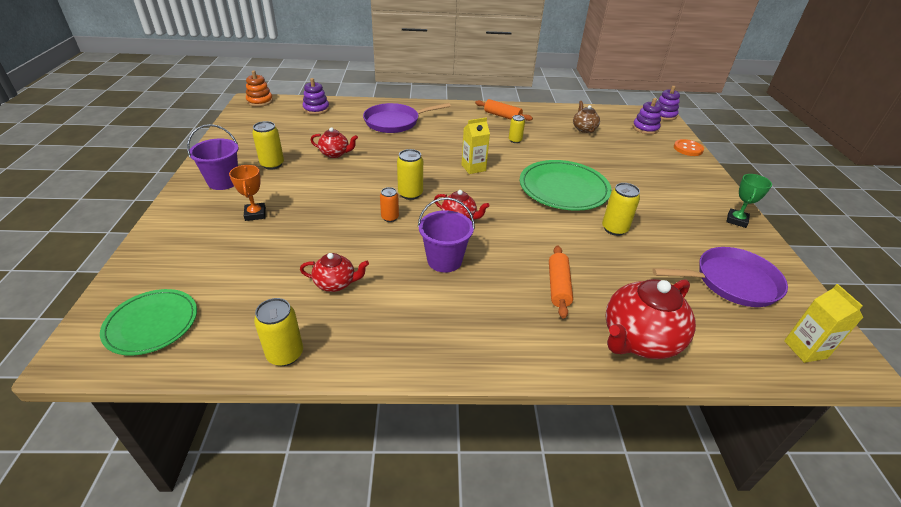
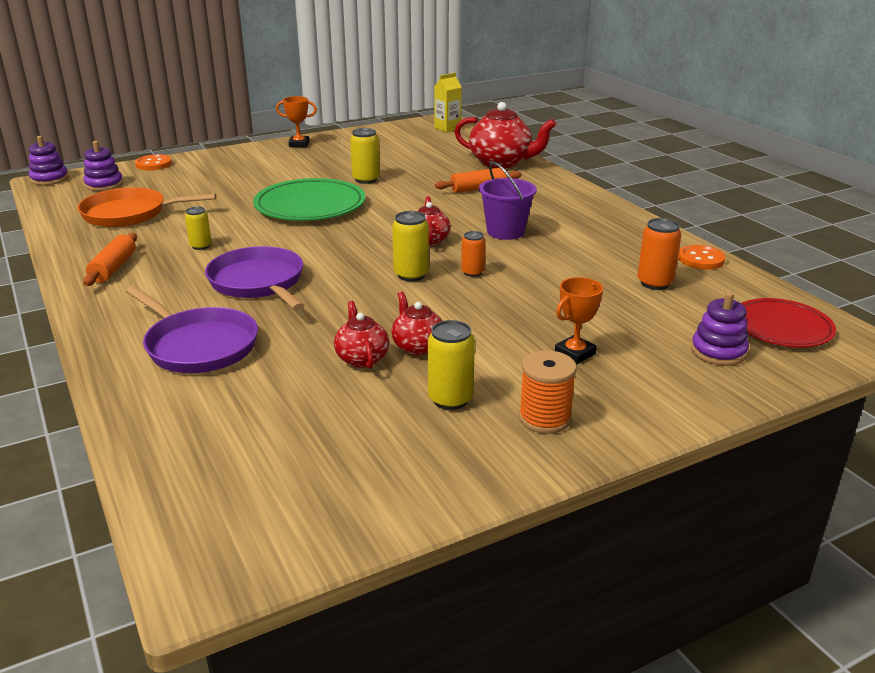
camera: 115 degrees left, 10 degrees down
green plate [100,289,197,355] -> red plate [741,298,836,347]
purple bucket [187,124,239,190] -> orange spool [519,350,577,434]
orange stacking toy [246,71,273,107] -> none
yellow can [254,298,303,366] -> orange button [678,245,726,270]
red teapot [300,253,369,292] -> red teapot moved to [391,292,442,356]
purple stacking toy [303,78,329,115] -> purple stacking toy moved to [691,292,749,366]
yellow carton [461,117,490,174] -> none
brown teapot [573,101,600,133] -> orange pan [77,187,216,227]
purple pan [652,247,788,307] -> purple pan moved to [205,246,304,310]
green trophy [726,174,772,228] -> orange trophy [276,96,317,147]
none -> orange can [637,218,681,290]

